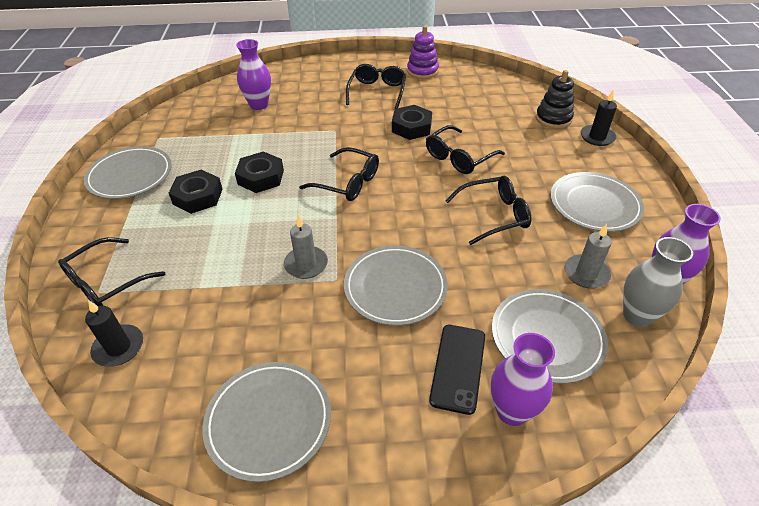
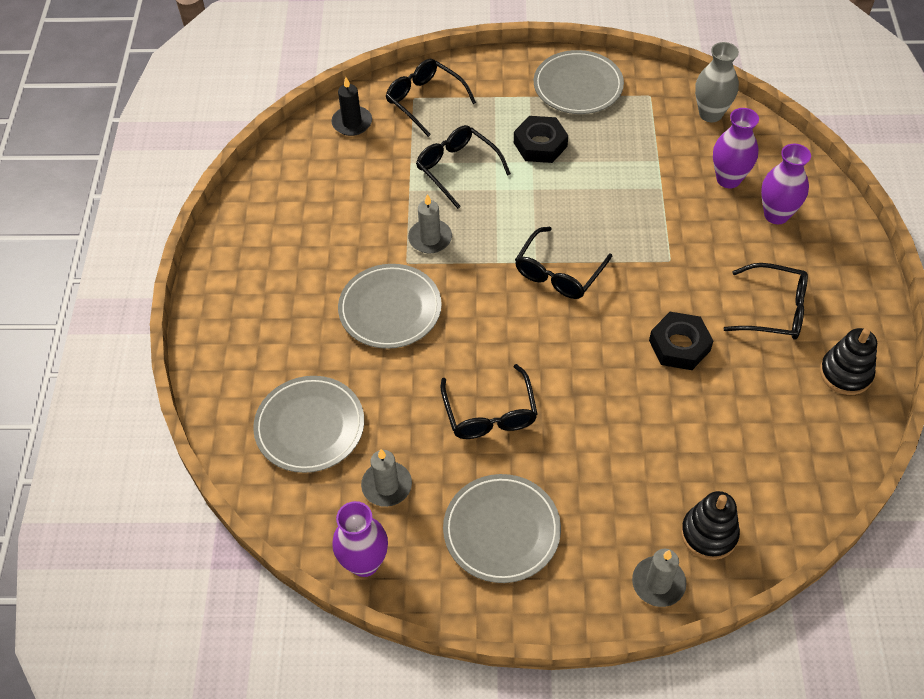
camera: 95 degrees right, 10 degrees up
grey plate [202,362,331,482] -> none
black nut [235,152,284,193] -> none
purple stacking toy [407,25,439,79] -> black stacking toy [820,328,877,395]
black glasses [426,125,505,174] -> black glasses moved to [416,125,511,209]
black phone [429,325,485,415] -> none
purple vase [491,333,555,426] -> purple vase moved to [761,144,811,224]
black candle [581,91,617,146] -> grey candle [632,549,686,607]
grey vase [623,237,693,327] -> grey vase moved to [695,42,739,122]

